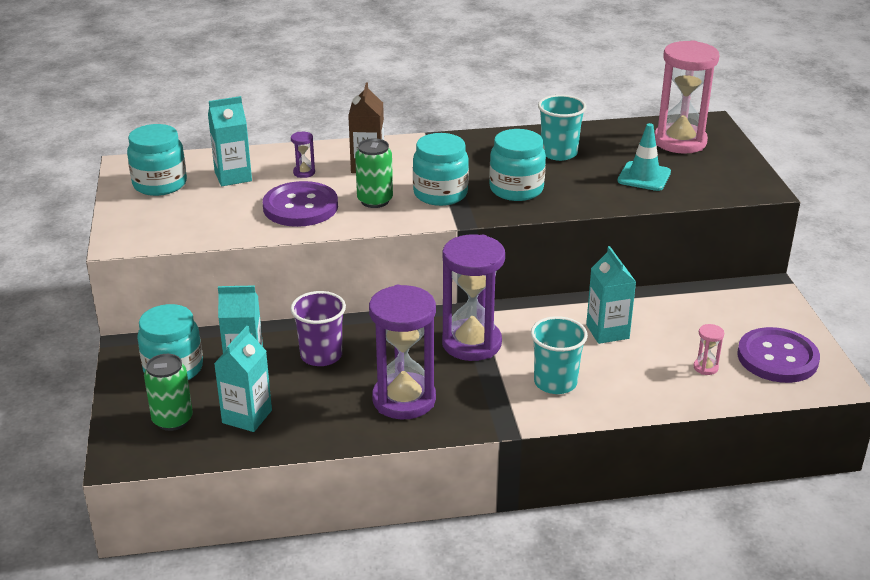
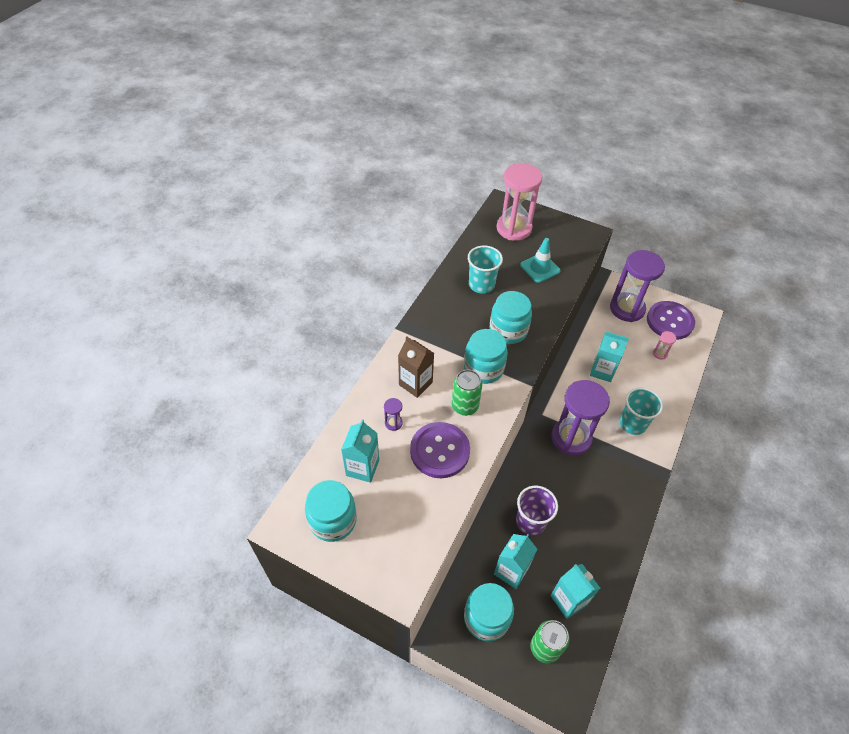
camera: 55 degrees left, 20 degrees up
purple hourglass [369,285,436,419] -> purple hourglass moved to [610,250,665,322]

